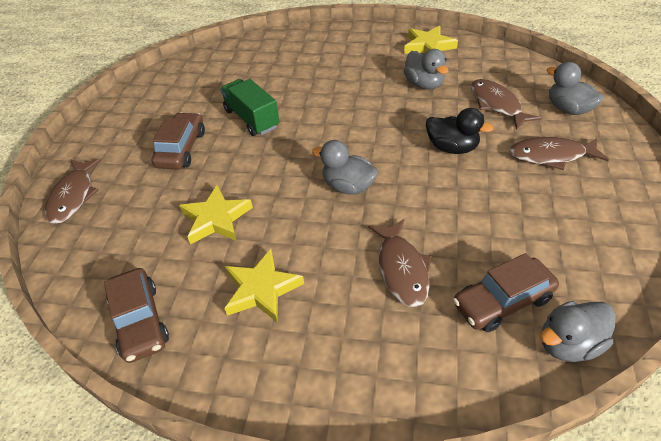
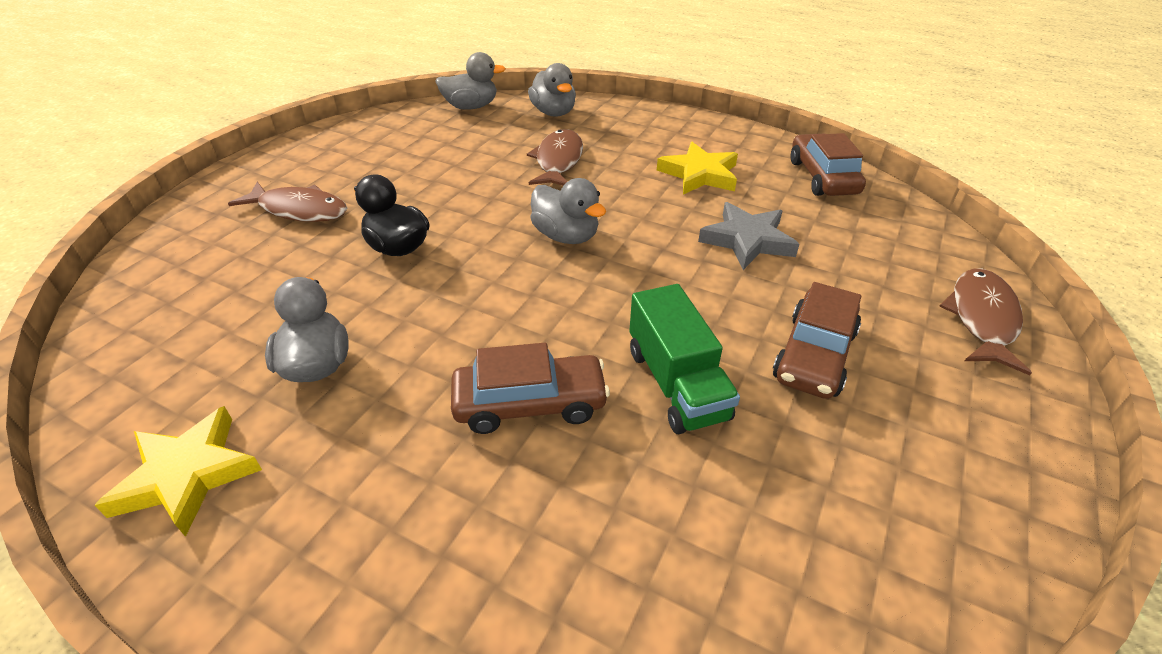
camera: 165 degrees left, 5 degrees down
yellow star [179,185,253,245] -> grey star [698,202,800,270]
brown car [453,253,559,332] -> brown car moved to [451,343,610,434]
brown fish [471,79,541,130] -> none
grey duck [547,62,604,115] -> grey duck moved to [528,63,576,117]

